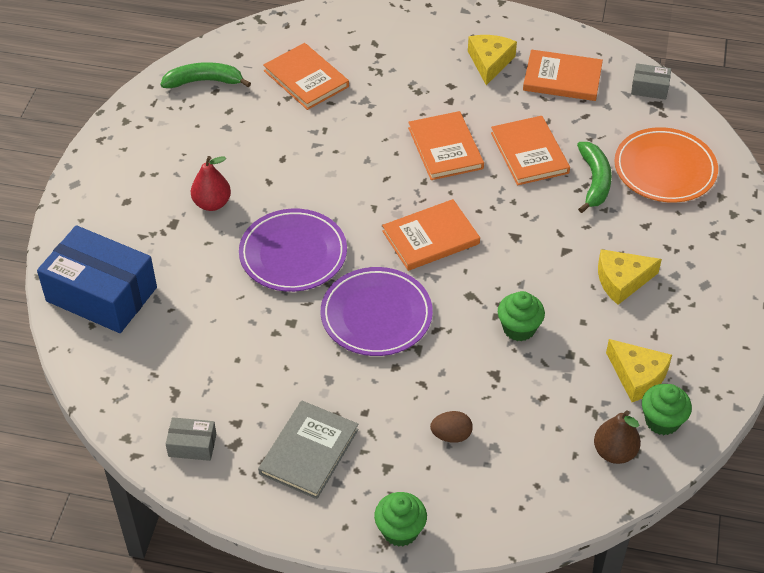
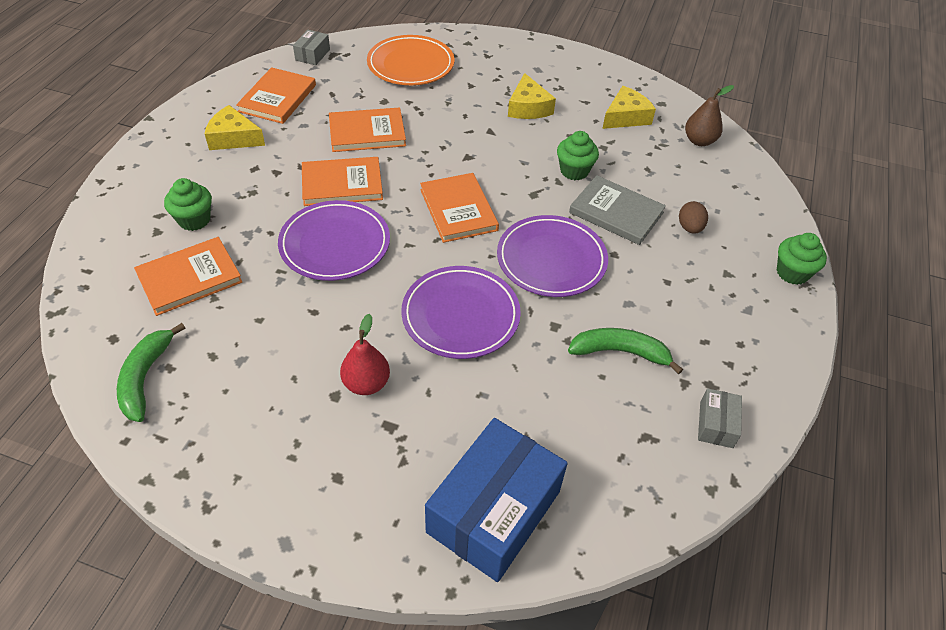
camera: 85 degrees left, 0 degrees up
grey book [258,400,359,499] -> grey book moved to [569,175,666,245]
green banana [577,142,612,213] -> green banana moved to [568,328,683,374]
green cupcake [642,384,692,435] -> green cupcake moved to [164,178,212,231]
none -> purple plate [278,200,390,281]

